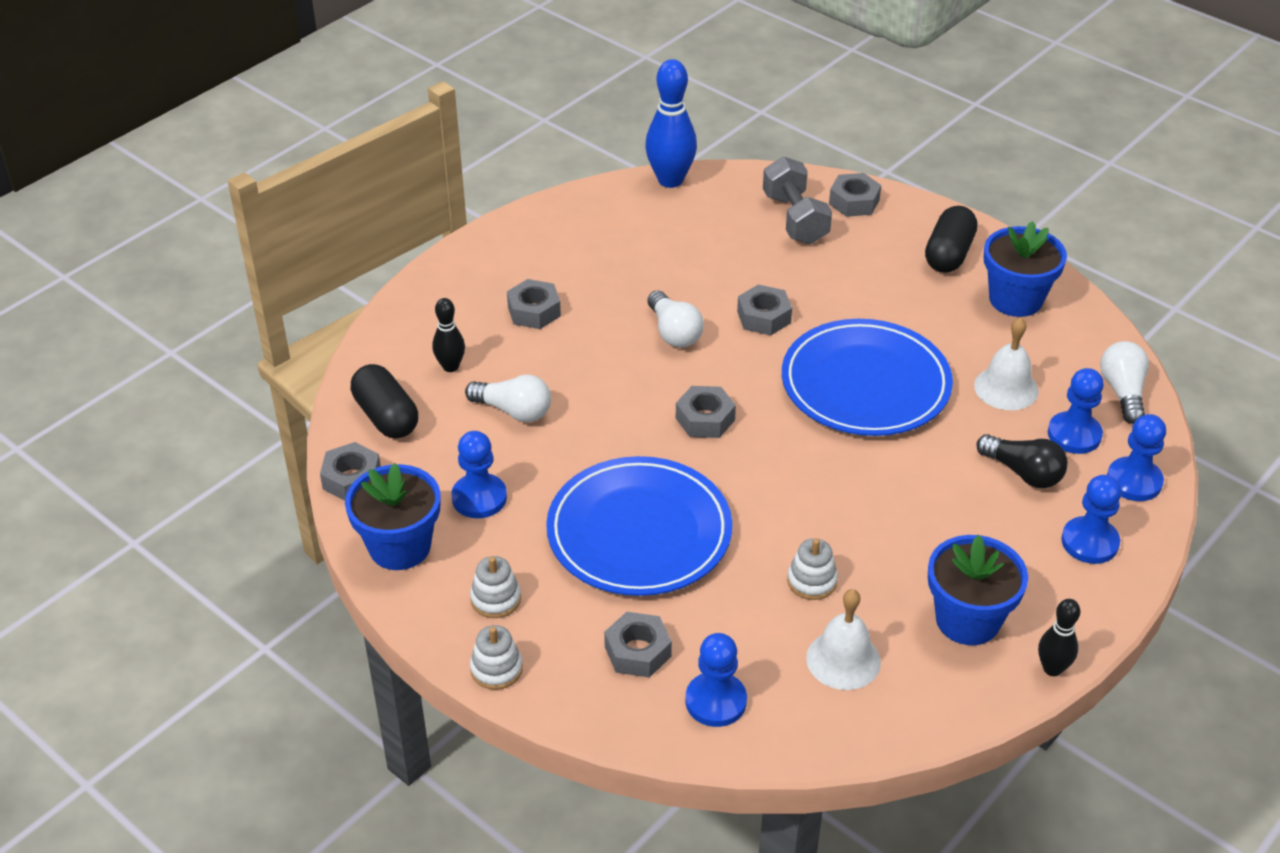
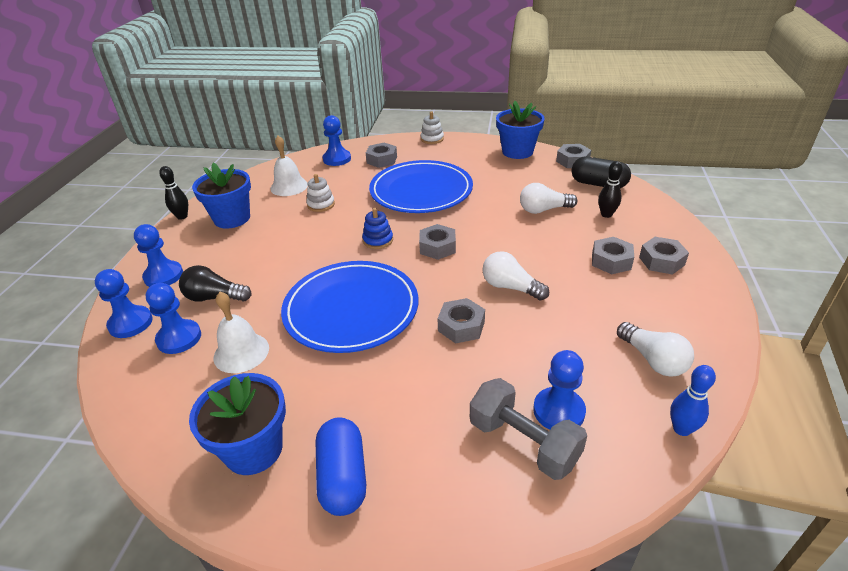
camera: 150 degrees right, 5 degrees down
blue pawn [451,431,507,518] -> blue pawn moved to [533,350,586,430]
white stacking toy [470,556,521,618] -> none
blue bowling pin [645,59,697,188] -> blue bowling pin [670,365,716,436], size x0.56
grey nut [829,173,881,217] -> grey nut moved to [639,237,689,275]
black capsule [925,206,978,273] -> blue capsule [316,417,366,516]
white light bulb [1100,341,1149,424] -> white light bulb moved to [617,322,694,377]
none -> blue stacking toy [362,208,393,249]

